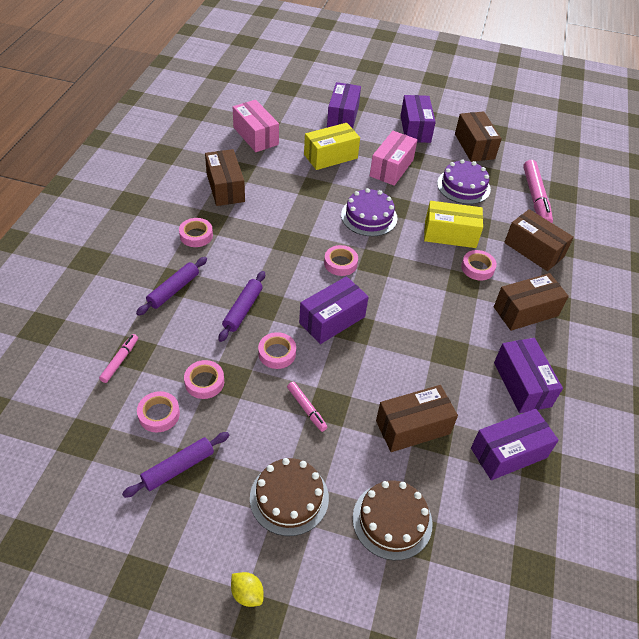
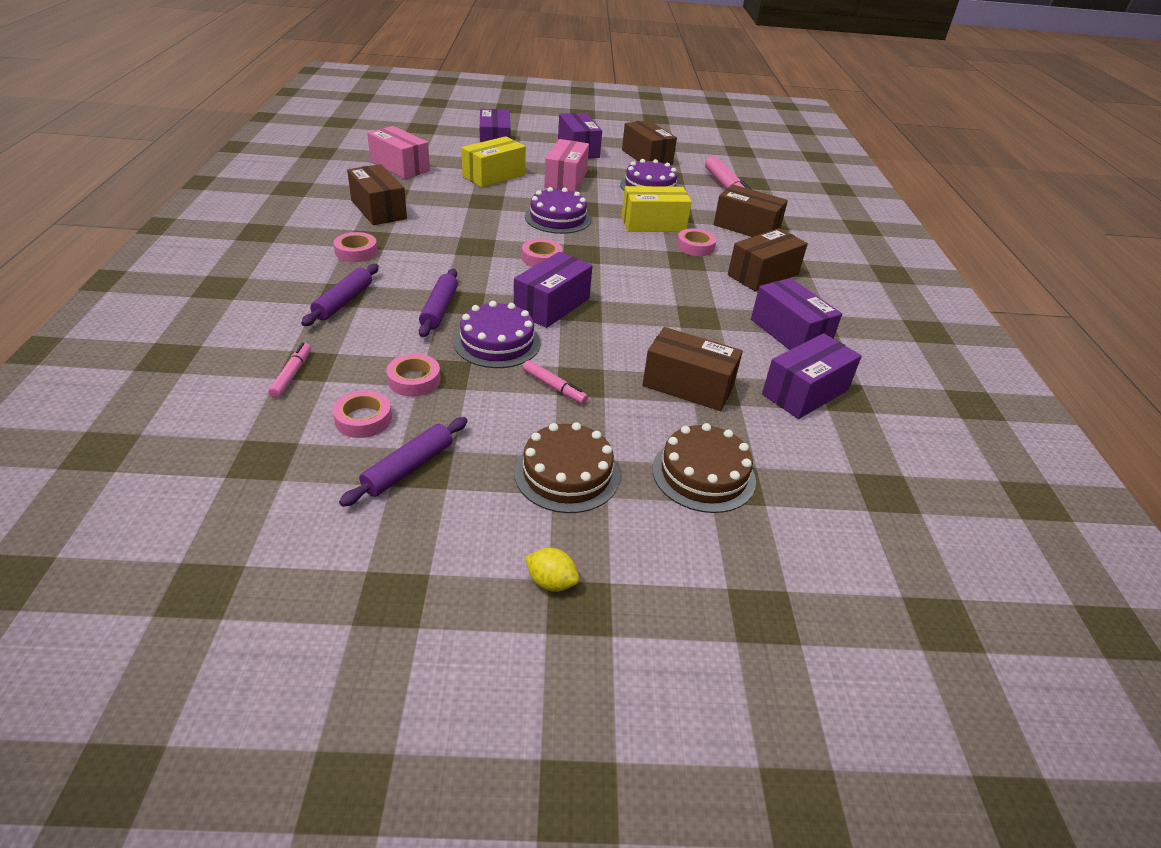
camera: 15 degrees left, 10 degrees down
pink tape [258,332,296,369] -> purple cake [454,301,541,368]
brown box [376,385,458,452] -> brown box turned 60 degrees clockwise [642,327,743,411]

